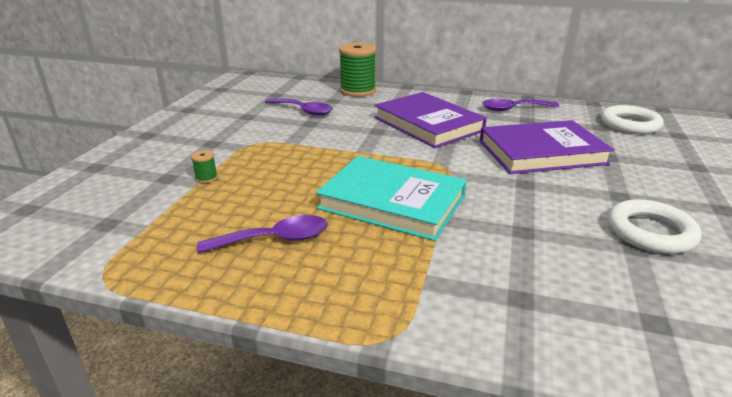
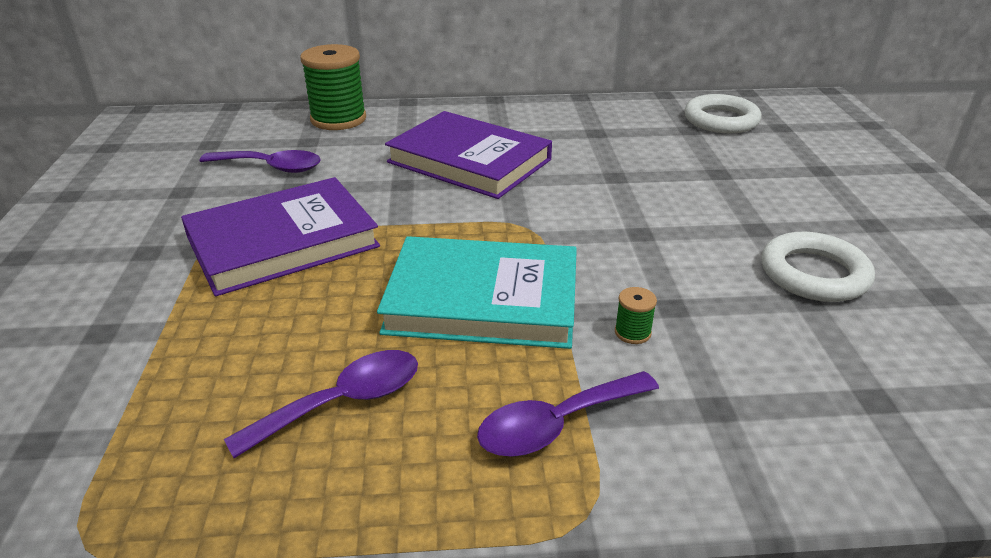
camera: 20 degrees left, 5 degrees up
green spool [191,150,218,183] -> green spool moved to [615,287,657,344]
purple book [480,120,614,174] -> purple book moved to [181,177,380,296]
purple spoon [482,99,559,111] -> purple spoon moved to [477,371,659,457]

